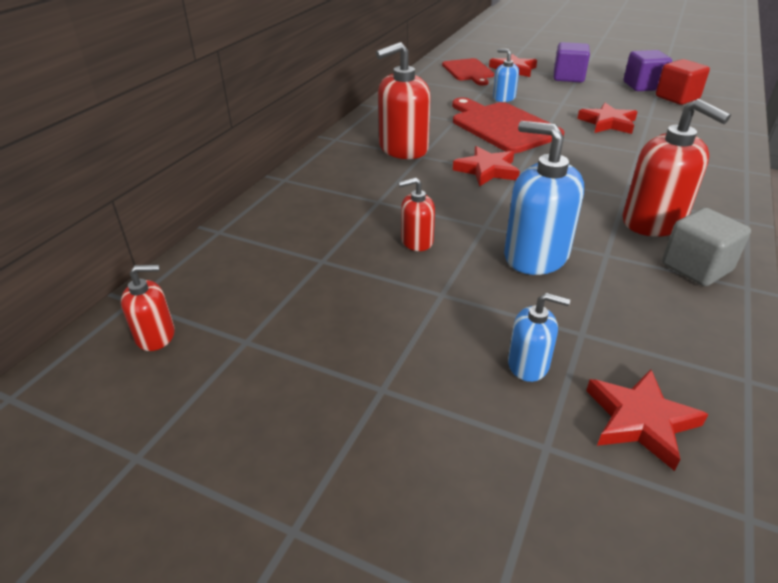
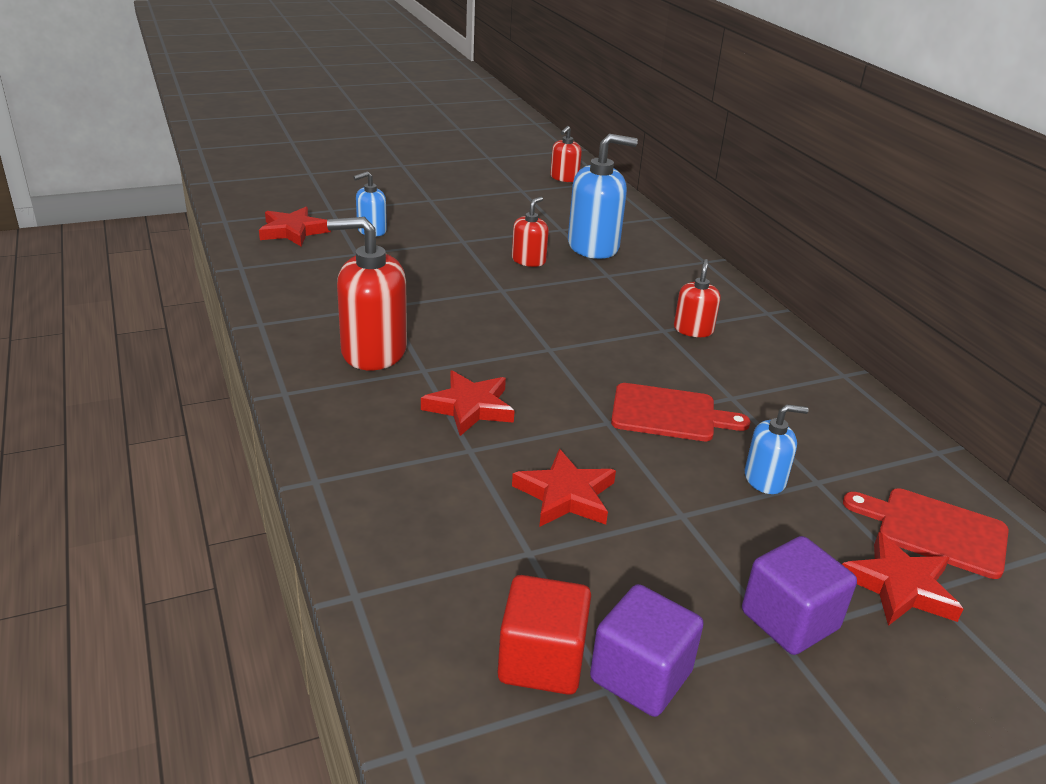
camera: 130 degrees right, 5 degrees down
red soap dispenser [376,42,431,159] -> red soap dispenser [674,259,721,337], size x0.54
red cutting board [452,97,564,153] -> red cutting board [611,383,751,441], size x0.66
red star [453,146,520,187] -> red star moved to [421,370,515,436]
blue soap dispenser [504,121,584,275] -> blue soap dispenser moved to [568,134,638,259]
grey cube [662,208,751,286] -> none

